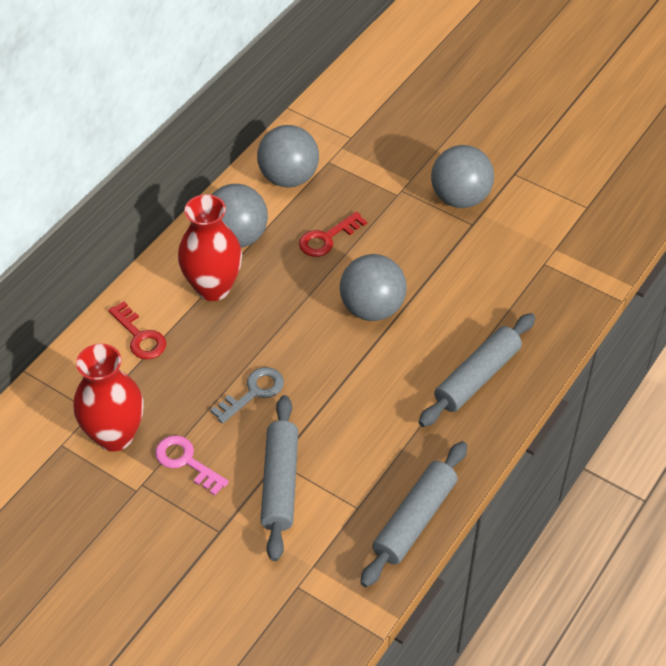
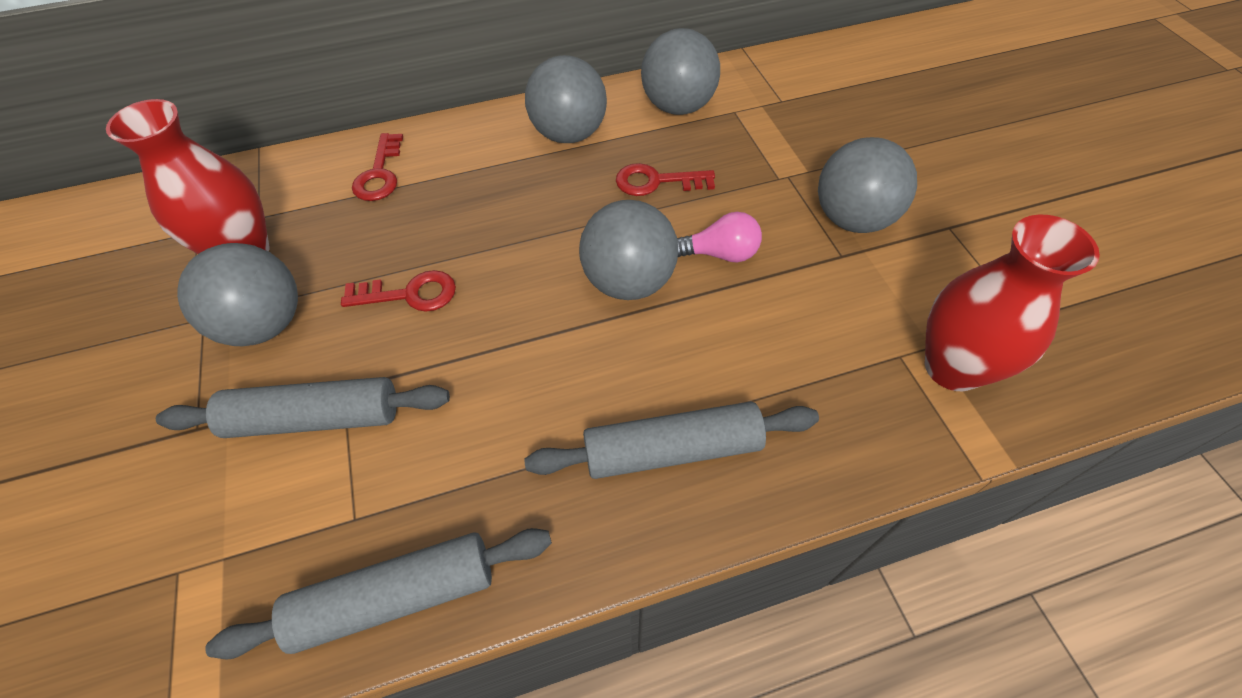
camera: 40 degrees right, 5 degrees up
pink key [155,435,229,496] -> grey ball [177,243,298,346]
red vase [178,194,242,301] -> red vase moved to [925,215,1100,391]
grey key [210,367,284,424] -> red key [341,270,456,312]
grey rolling pin [260,395,298,561] -> grey rolling pin turned 45 degrees clockwise [156,377,450,438]
none -> pink light bulb [677,212,762,263]

